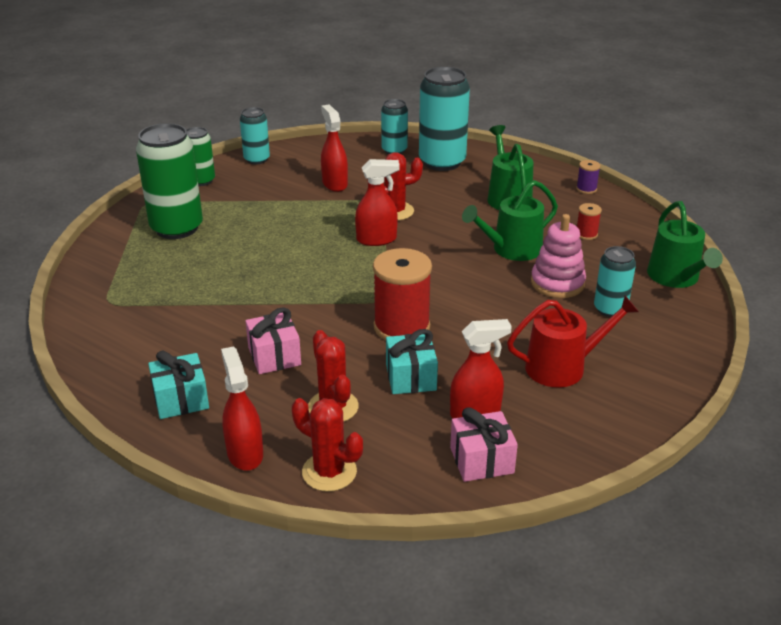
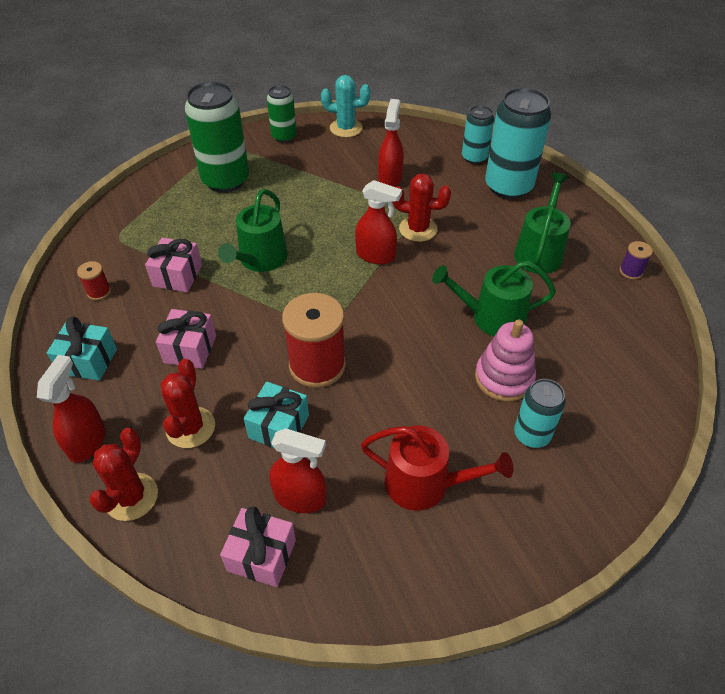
camera: 30 degrees right, 15 degrees up
turquoise can [240,107,270,164] -> turquoise cactus [321,75,371,138]
red cactus [292,398,363,492] -> red cactus turned 45 degrees clockwise [89,428,158,521]
red spool [577,203,602,240] -> red spool moved to [77,261,111,300]
green watering can [647,201,723,288] -> green watering can moved to [218,189,288,272]
none -> pink gift [145,238,202,292]

